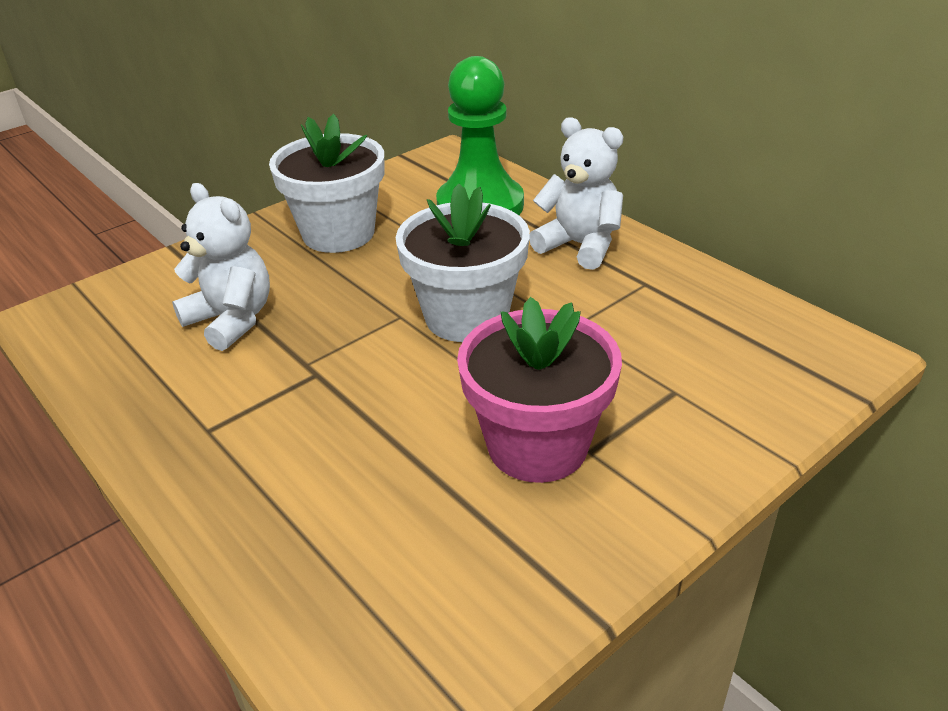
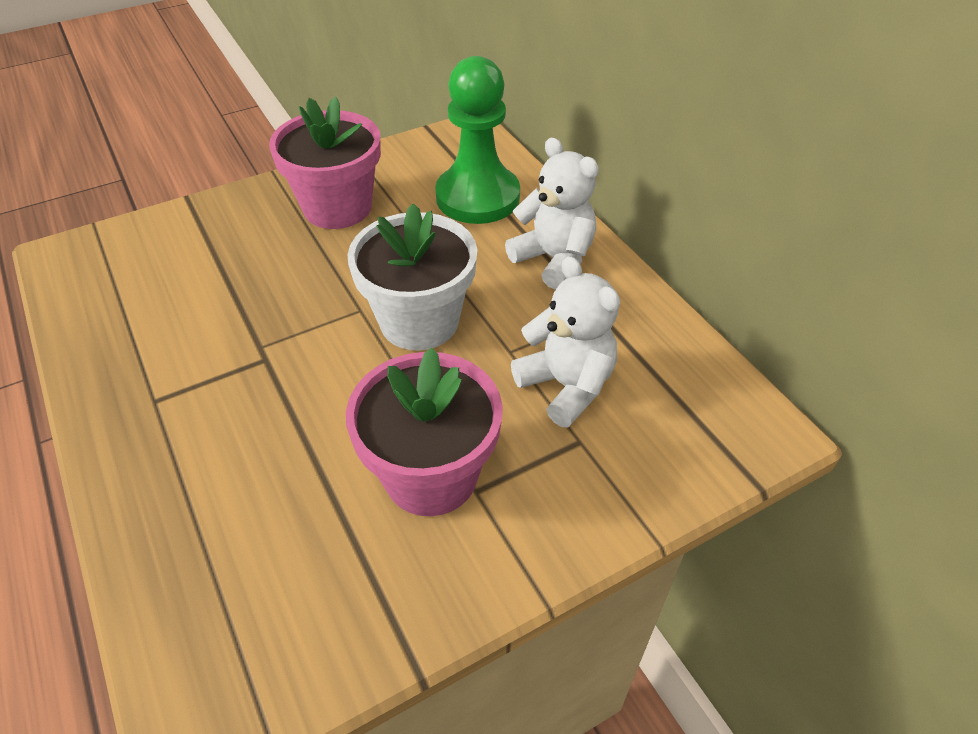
camera: 10 degrees right, 10 degrees up
white teddy bear [172,183,270,351] -> white teddy bear moved to [511,256,620,427]
white flower pot [269,114,385,253] -> pink flower pot [269,97,381,229]

